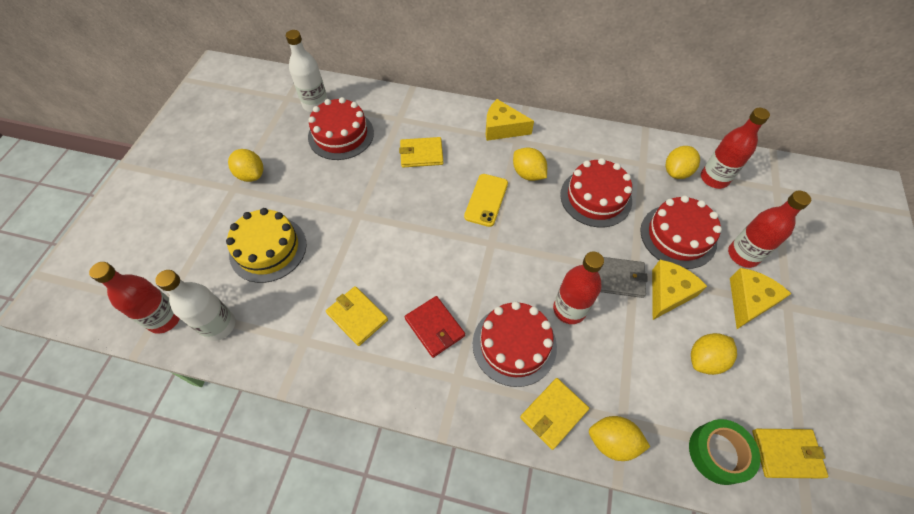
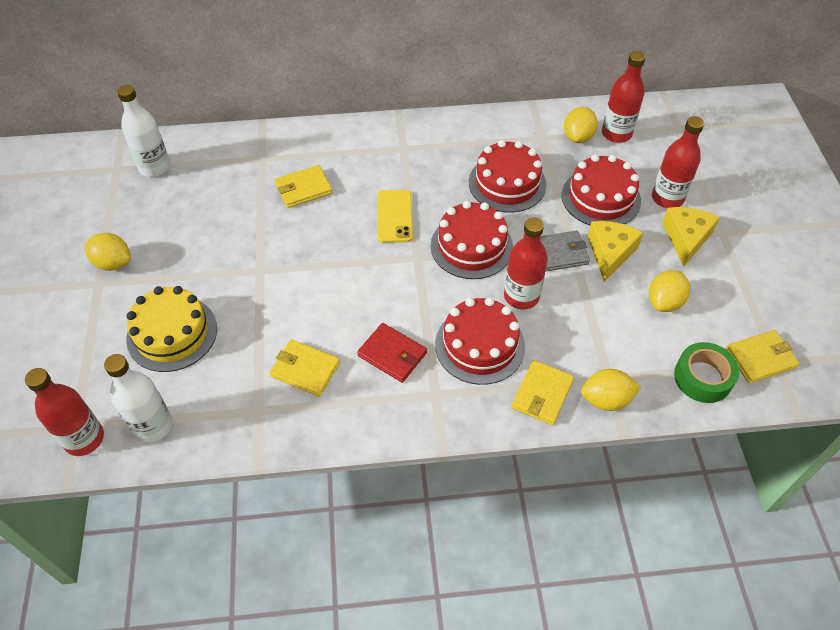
camera: 20 degrees left, 5 degrees down
red cake [308,97,374,160] -> red cake moved to [431,201,513,279]
yellow cheese [485,99,534,141] -> none
yellow lemon [513,147,547,181] -> none

